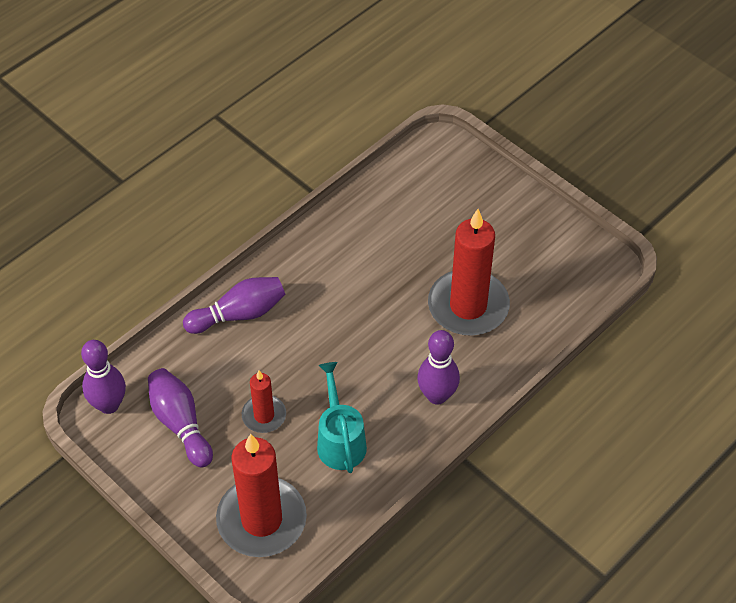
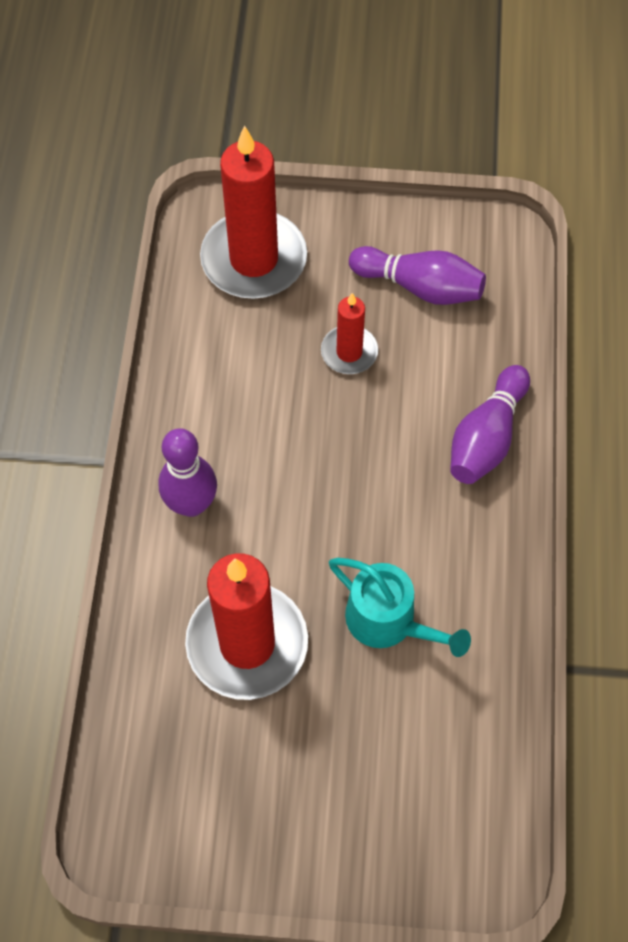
camera: 140 degrees right, 10 degrees up
purple bowling pin [81,340,126,414] -> none
turquoise watering can [317,362,367,473] -> turquoise watering can moved to [329,558,471,657]

